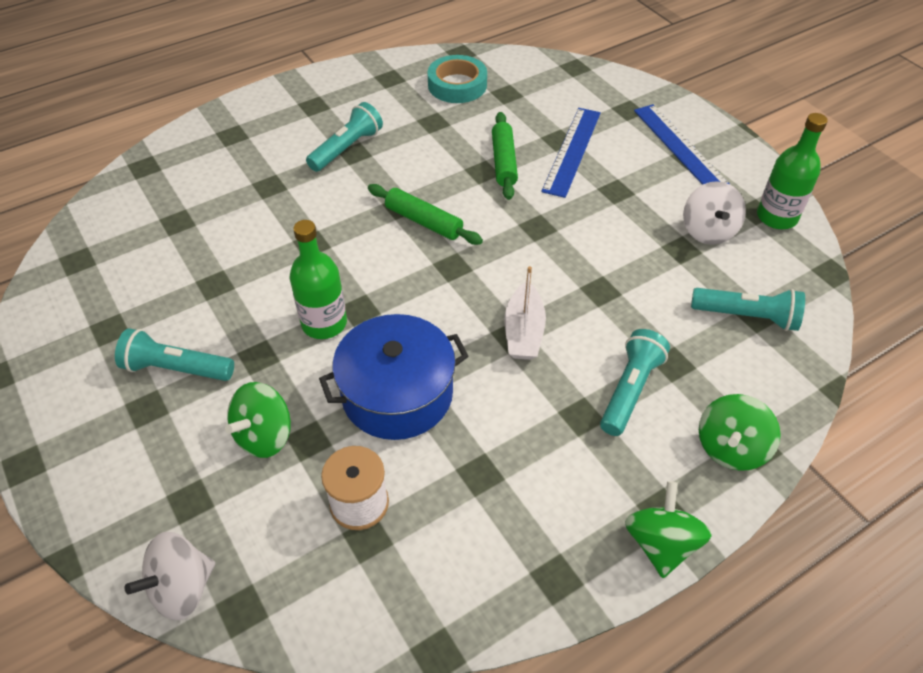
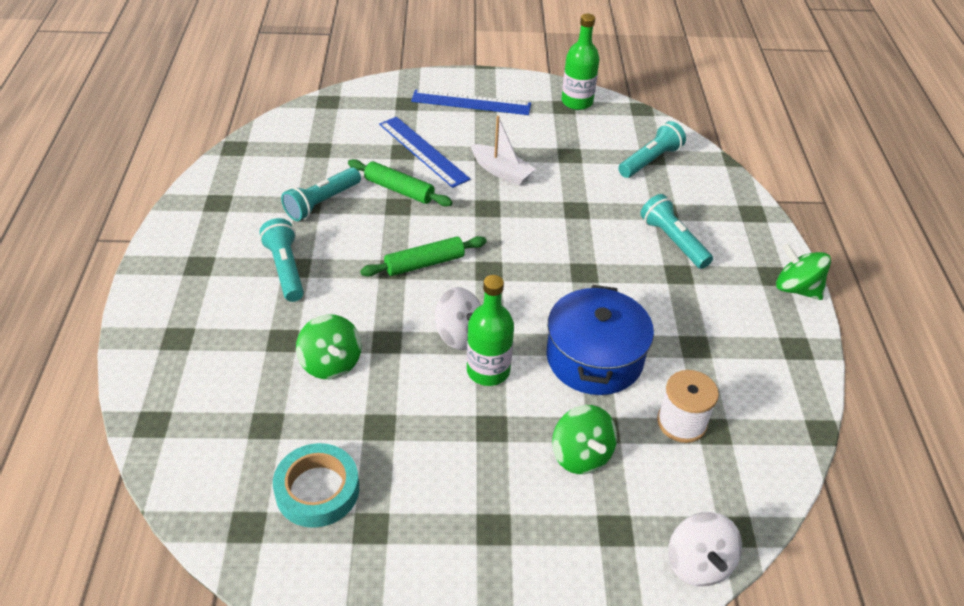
camera: 60 degrees left, 5 degrees down
turquoise flashlight [115,328,234,381] -> turquoise flashlight moved to [281,167,361,221]
turquoise tape [428,55,487,103] -> turquoise tape moved to [273,443,359,528]
white boat [505,266,546,360] -> white boat moved to [470,116,535,185]
white spinning top [683,181,746,245] -> white spinning top moved to [435,287,481,350]
green spinning top [699,394,781,471] -> green spinning top moved to [296,314,362,379]

